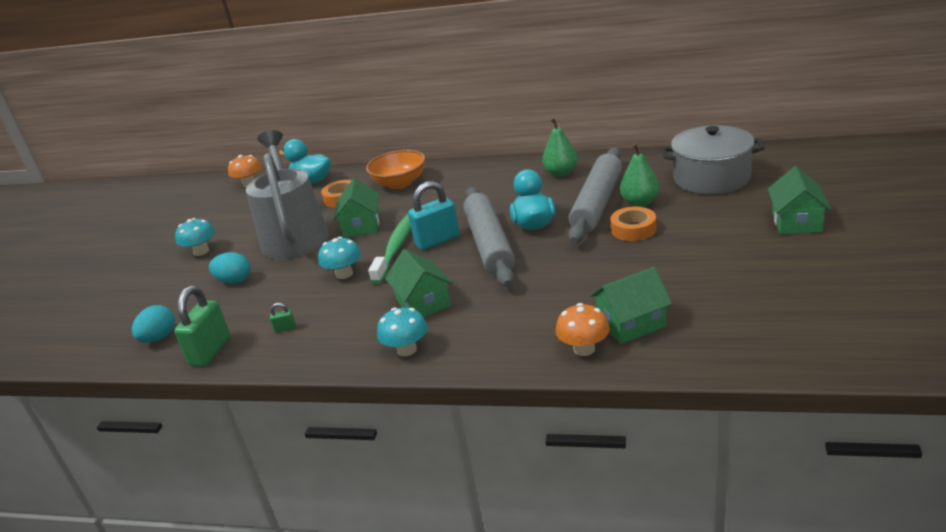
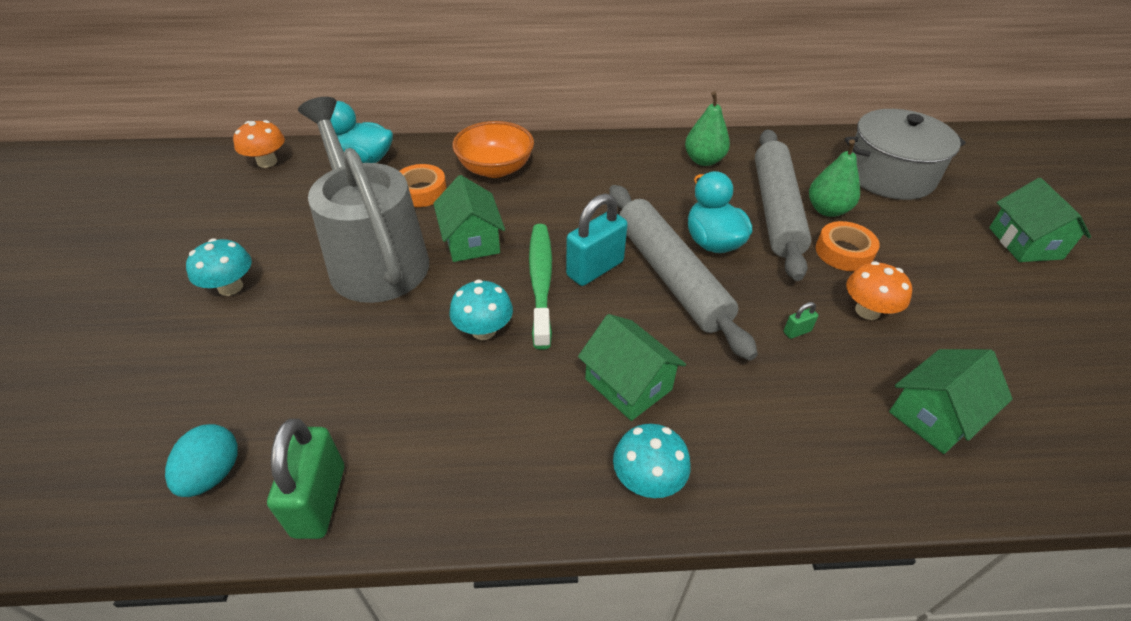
camera: 20 degrees left, 15 degrees up
turquoise egg [209,252,250,284] -> none
green padlock [270,303,296,333] -> green padlock moved to [784,302,818,339]
orange mushroom [555,303,610,356] -> orange mushroom moved to [846,261,912,320]

